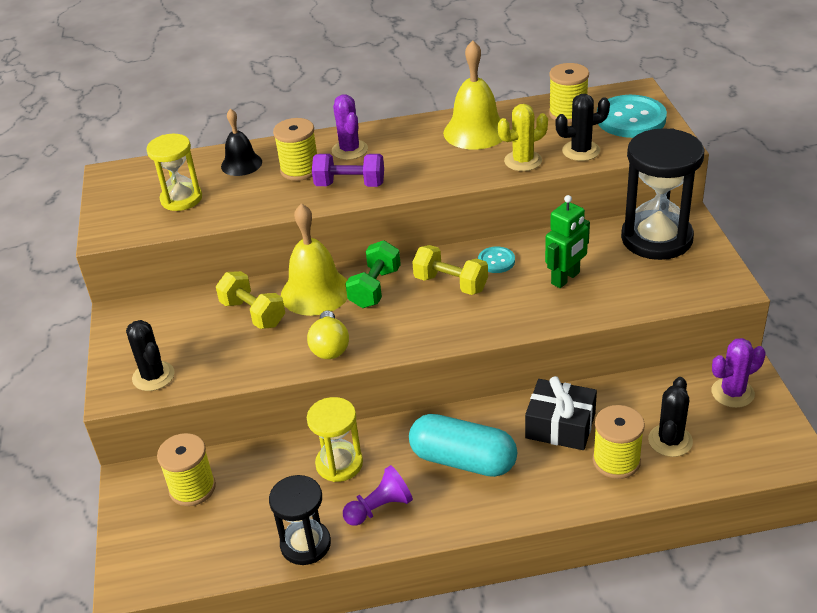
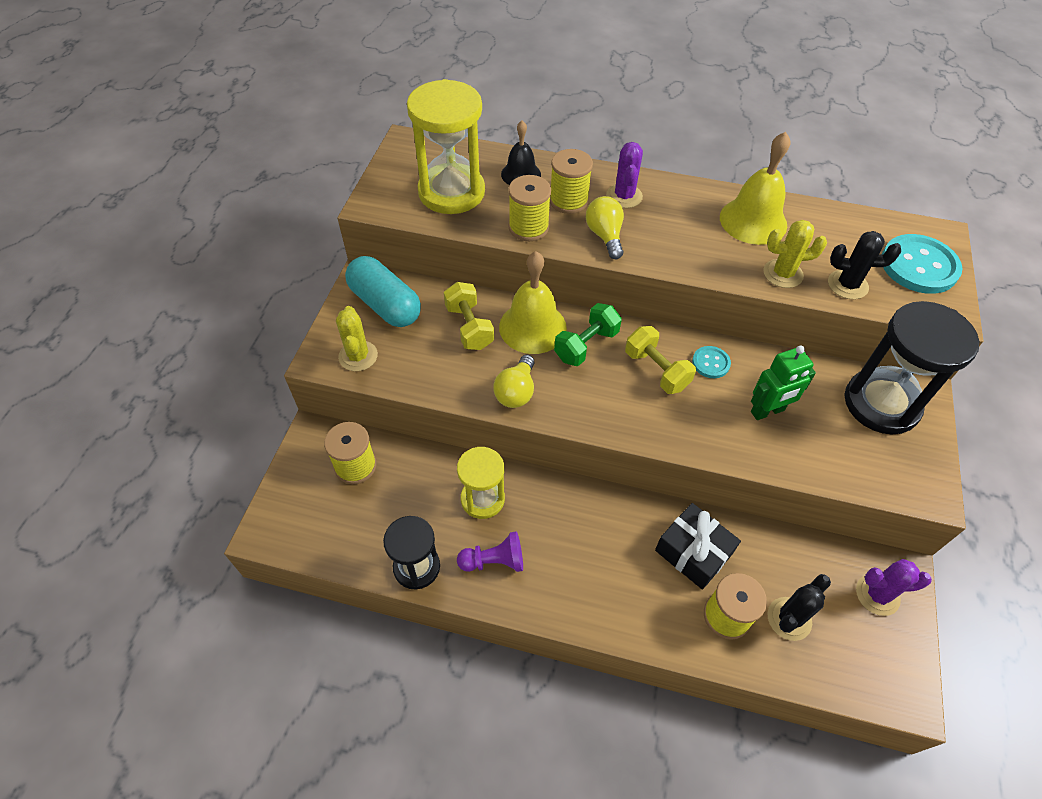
camera: 20 degrees right, 15 degrees up
black cactus [126,320,175,391] -> yellow cactus [336,306,378,371]
yellow hourglass [146,134,202,211] -> yellow hourglass [407,79,485,214], size x1.67
purple dumbbell [312,154,384,187] -> yellow light bulb [586,196,624,259]
turquoise capsule [409,414,517,477] -> turquoise capsule moved to [345,256,421,327]
yellow spool [549,63,589,123] -> yellow spool moved to [508,175,551,241]

